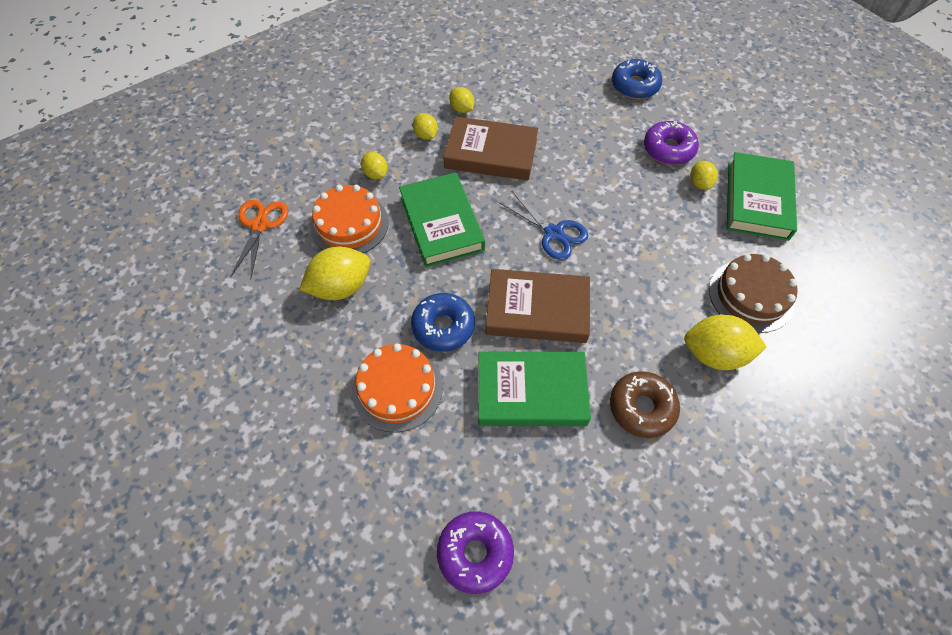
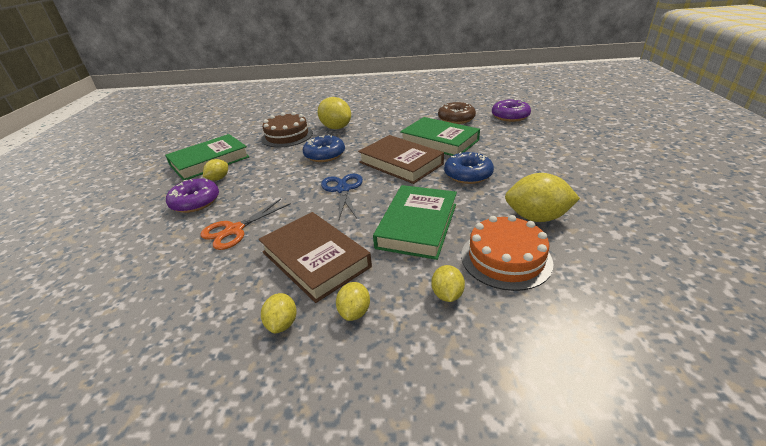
camera: 140 degrees left, 25 degrees down
orange scissors [230,199,288,280] -> orange scissors moved to [201,199,291,250]
orange cake [352,343,443,433] -> none
brown donut [610,371,680,438] -> brown donut moved to [438,101,476,124]
blue donut [612,59,662,99] -> blue donut moved to [303,134,345,162]

